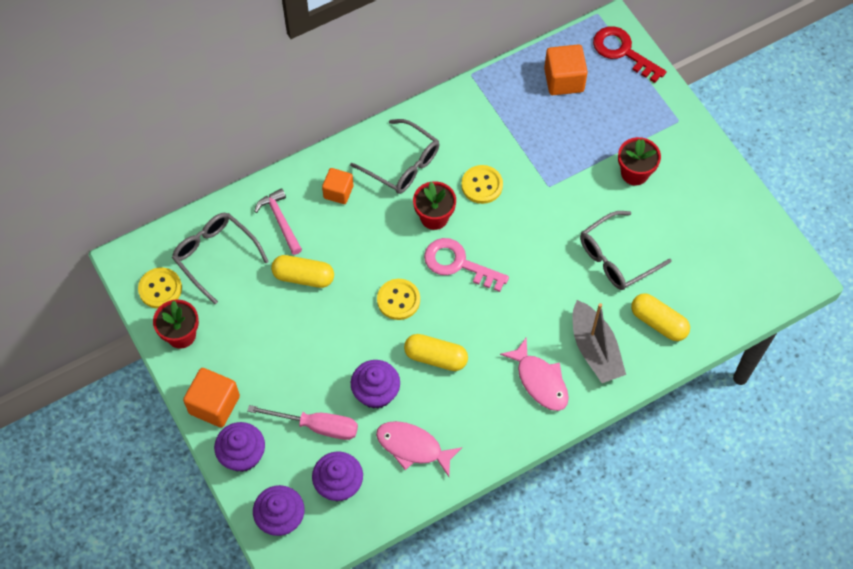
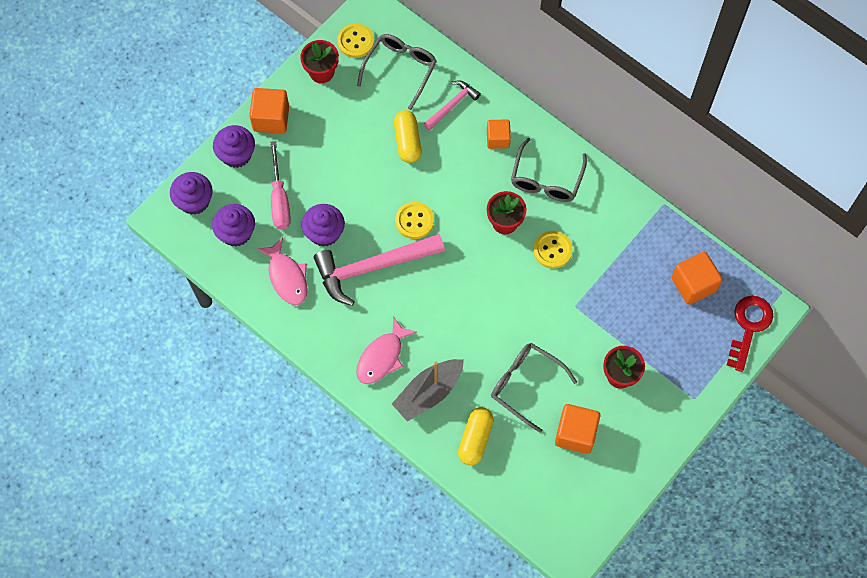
camera: 70 degrees right, 5 degrees up
pink fish [376,421,462,477] -> pink fish turned 150 degrees clockwise [257,237,307,305]
yellow capsule [404,334,468,371] -> pink hammer [314,234,445,306]
pink key [424,238,509,292] -> none
none -> orange cube [555,404,600,454]

